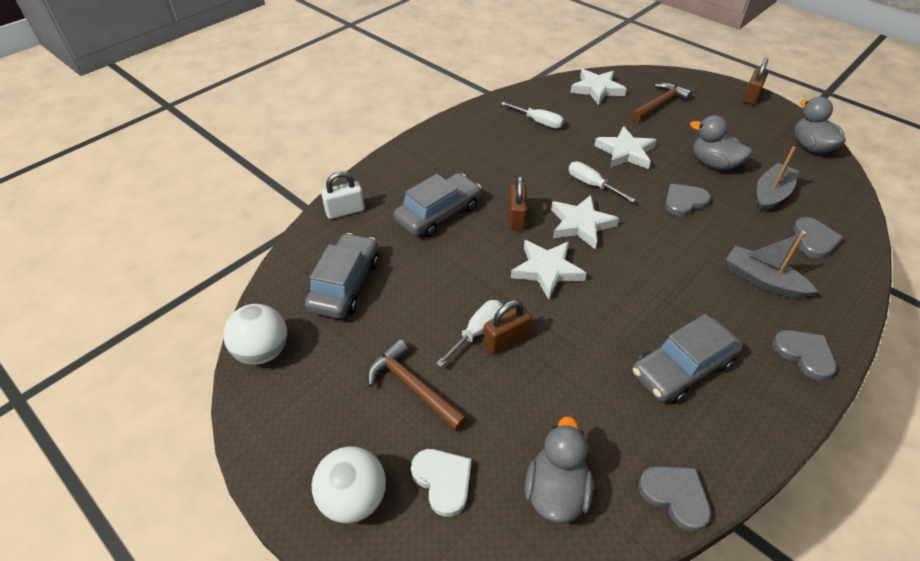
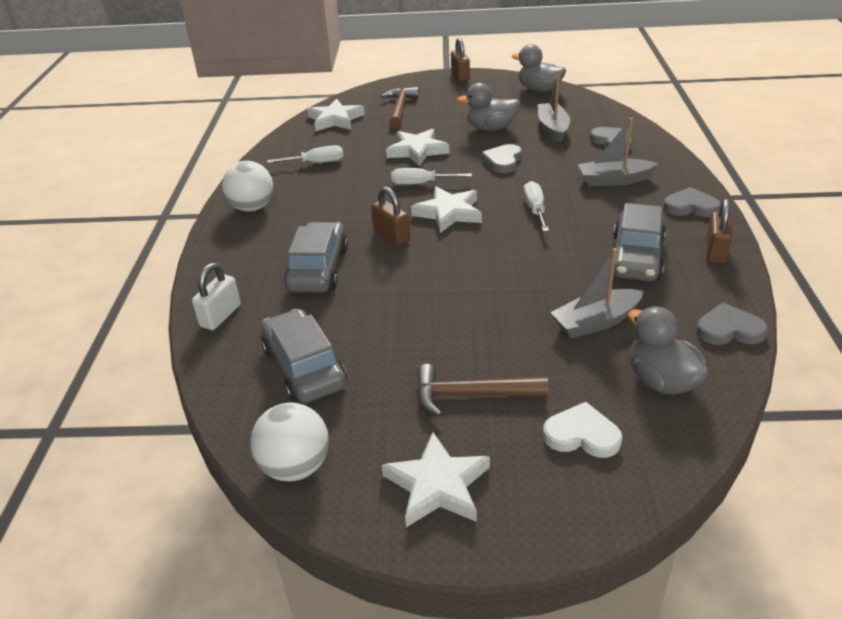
camera: 40 degrees left, 10 degrees down
white ball [312,446,386,523] -> white ball moved to [222,161,273,212]
white screwdriver [436,300,502,367] -> white screwdriver moved to [523,181,549,231]
brown padlock [483,300,532,355] -> brown padlock moved to [706,199,732,264]
white star [511,240,587,299] -> white star moved to [382,432,490,527]
none -> grey boat [550,248,644,338]

